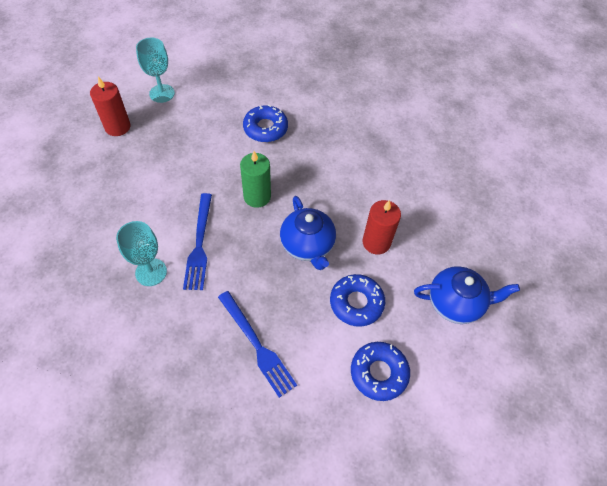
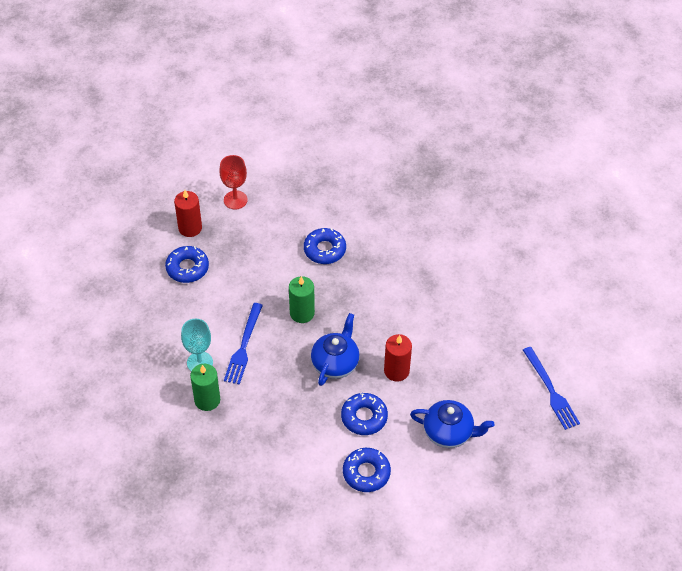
camera: 15 degrees right, 5 degrees down
turquoise goblet [136,38,175,103] -> red goblet [219,155,248,210]
blue fork [218,291,297,398] -> blue fork moved to [523,347,580,430]
blue teapot [280,196,336,270] -> blue teapot turned 150 degrees counterclockwise [311,313,360,386]
none -> blue donut [165,246,209,283]
none -> green candle [190,364,220,411]

